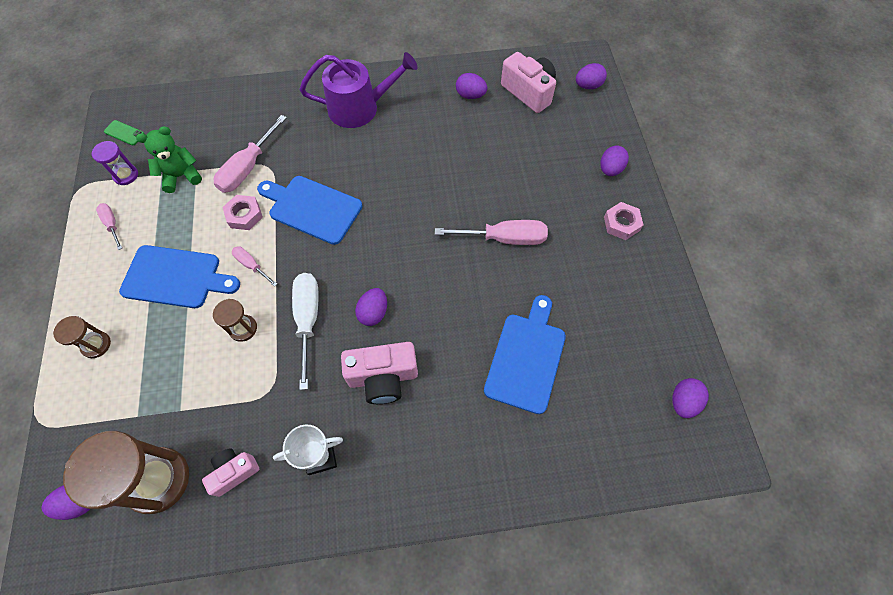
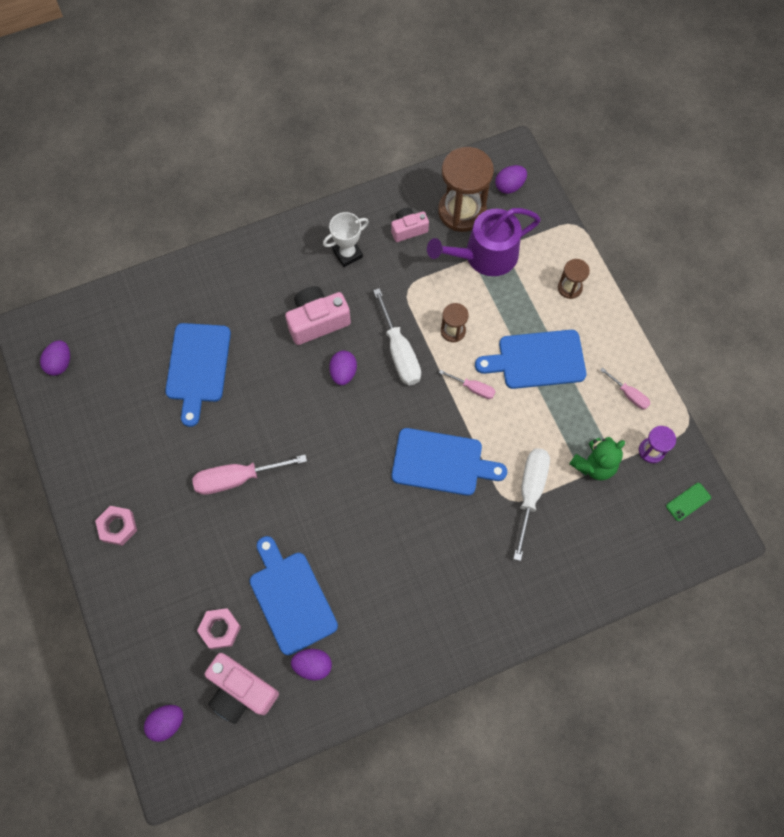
camera: 165 degrees right, 5 degrees up
green phone [104,120,144,146] -> green phone turned 45 degrees counterclockwise [666,483,711,521]
pink camera [202,448,259,497] -> pink camera turned 150 degrees counterclockwise [391,208,429,242]
pink screwdriver [214,115,287,193] -> white screwdriver [513,448,550,561]
pink nut [222,195,263,230] -> pink nut moved to [197,608,241,649]
purple watering can [300,52,418,128] -> purple watering can moved to [427,208,541,276]
purple egg [600,146,629,176] -> none
none -> blue cutting board [250,536,338,655]

